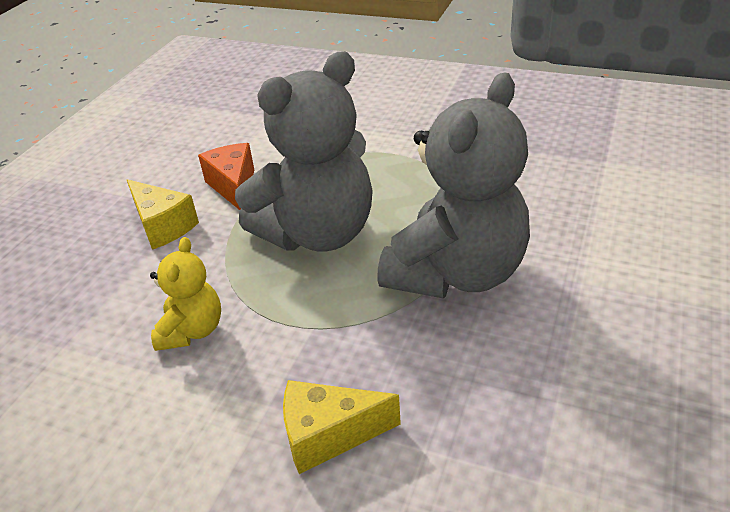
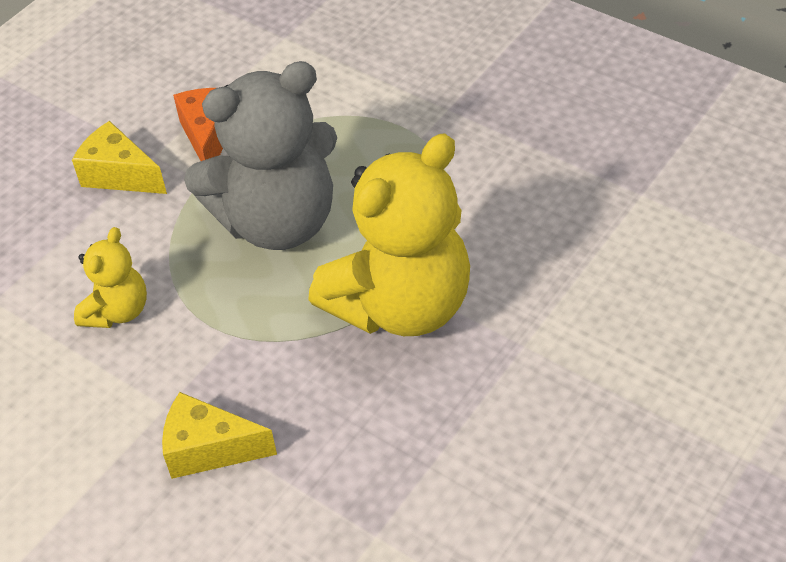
camera: 15 degrees right, 10 degrees up
yellow cheese [127,179,199,250] -> yellow cheese turned 150 degrees clockwise [72,121,167,194]
grey teddy bear [377,72,530,298] -> yellow teddy bear [308,134,470,336]

